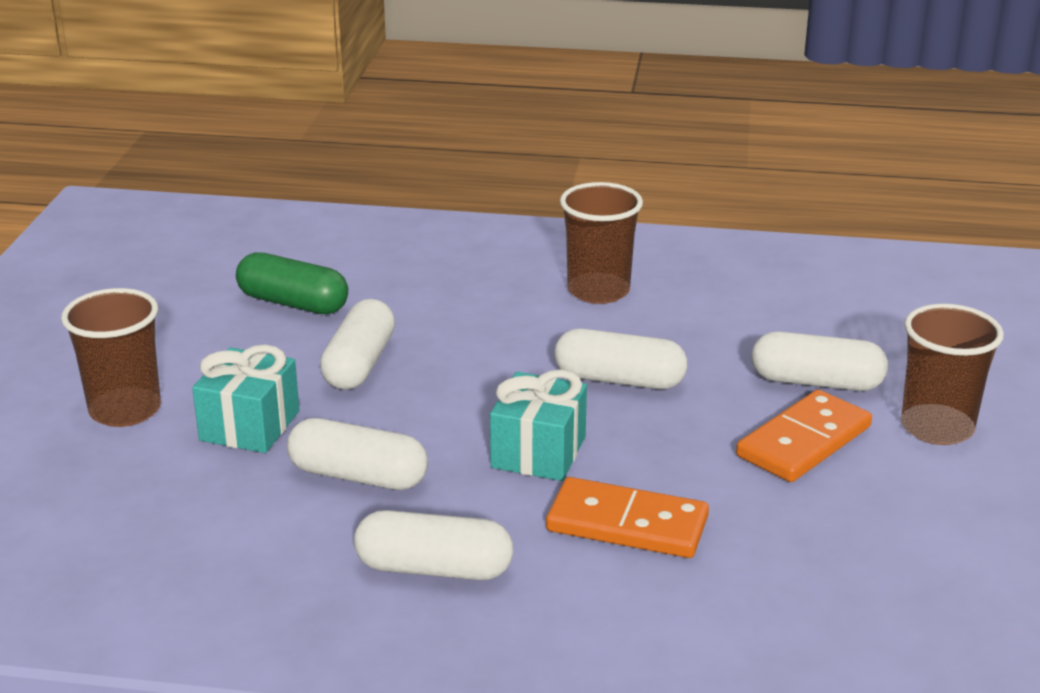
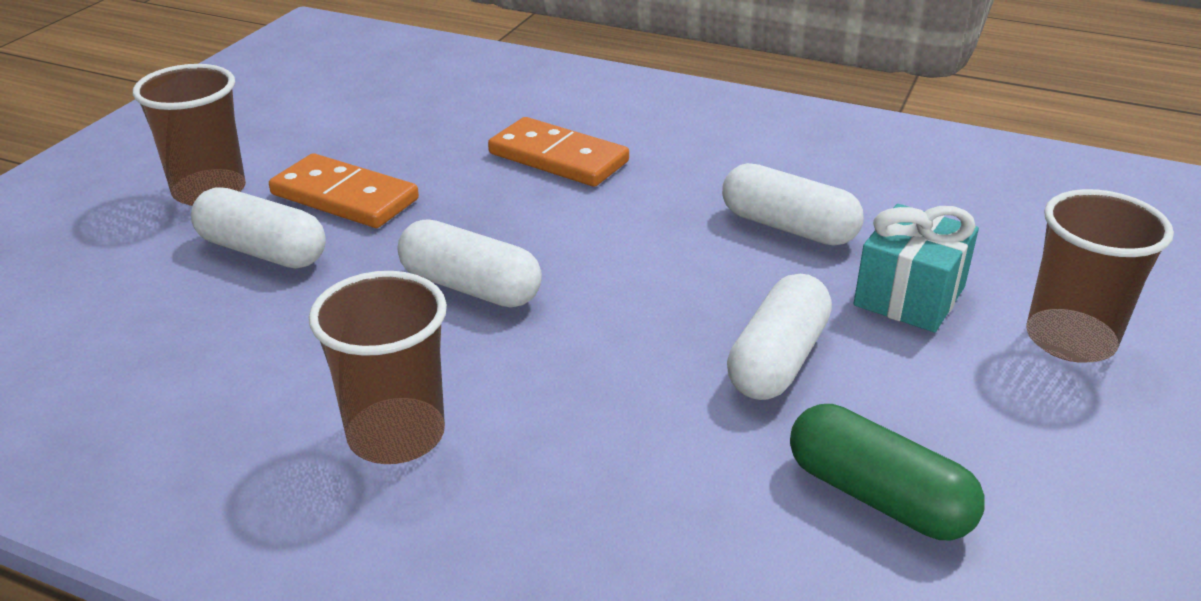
camera: 165 degrees left, 5 degrees up
white capsule [354,510,513,580] -> none
turquoise gift [490,369,587,481] -> none
orange domino [736,389,872,482] -> orange domino turned 60 degrees clockwise [269,153,419,228]

